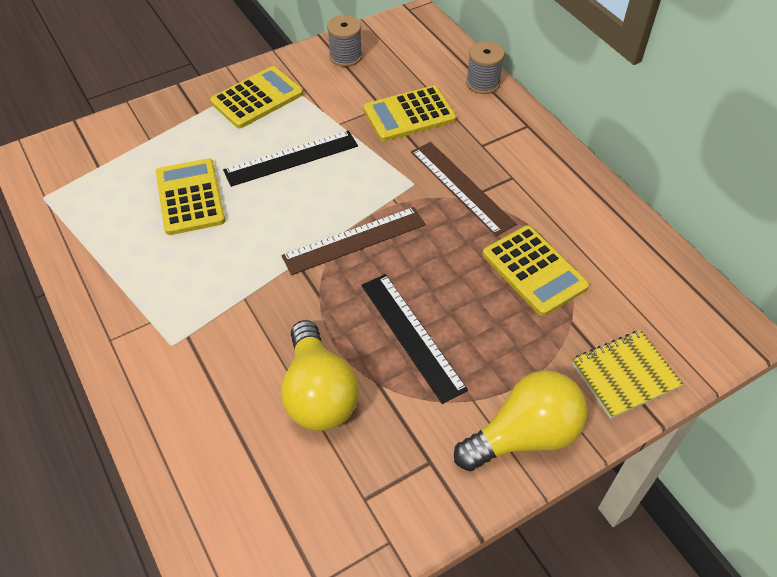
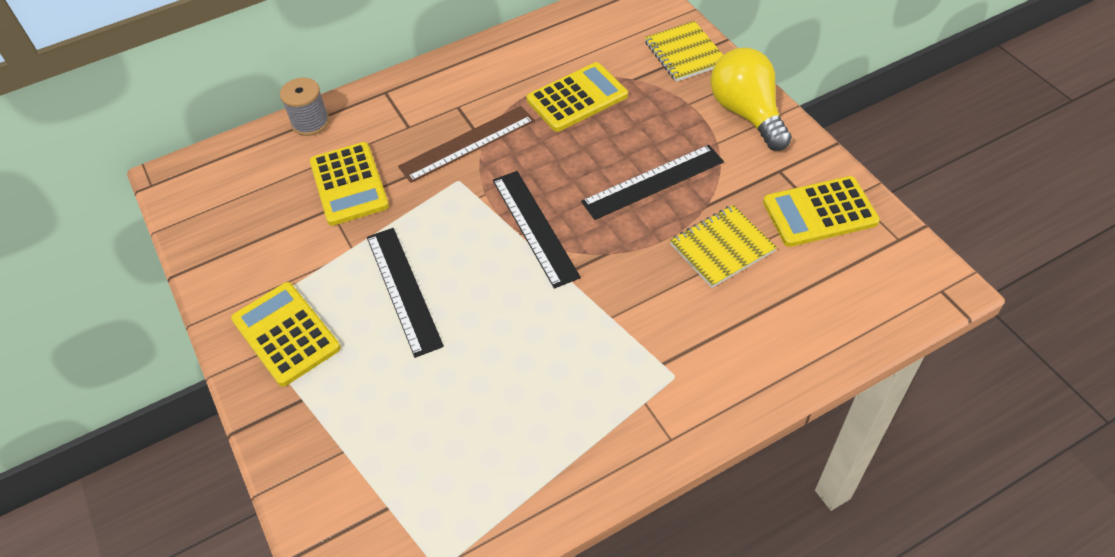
camera: 85 degrees left, 0 degrees up
yellow calculator [156,158,225,235] -> yellow calculator moved to [763,176,880,247]
brown ruler [281,207,426,275] -> black ruler [493,171,581,289]
yellow light bulb [281,320,359,431] -> yellow notebook [670,205,777,288]
grey spool [327,15,362,67] -> none

